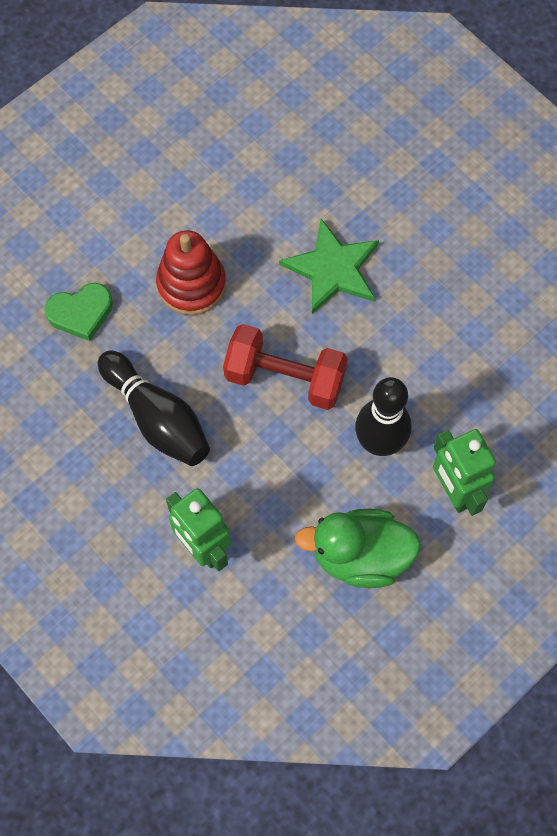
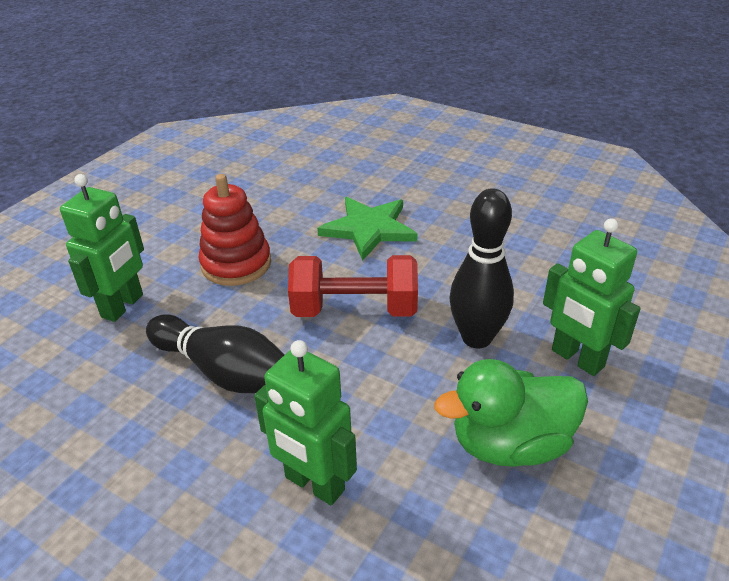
camera: 15 degrees left, 30 degrees down
green heart [45,283,113,341] -> green robot [60,174,144,322]

